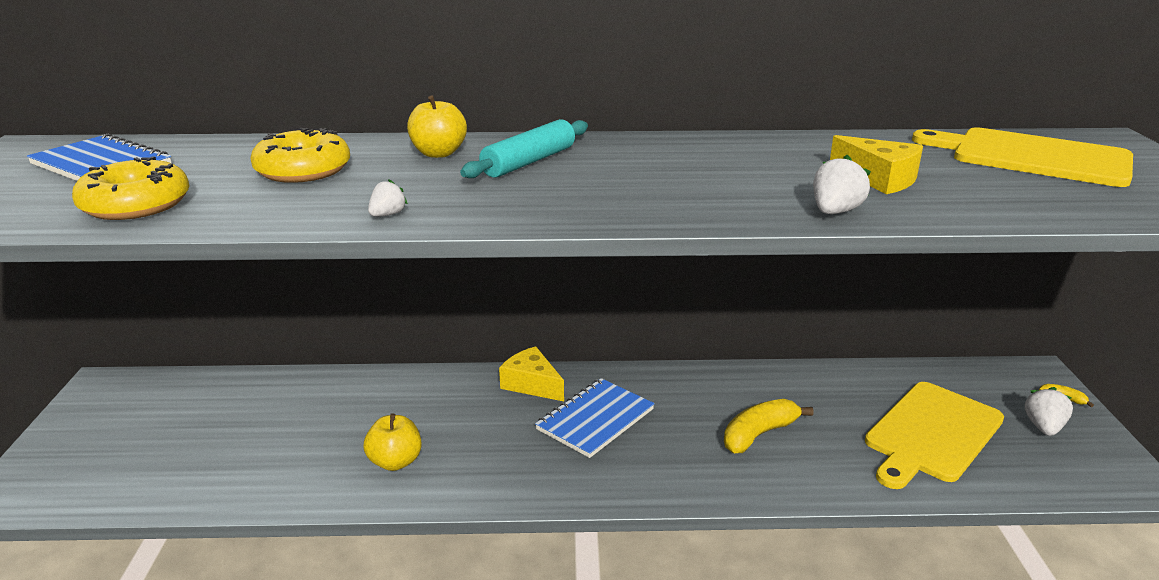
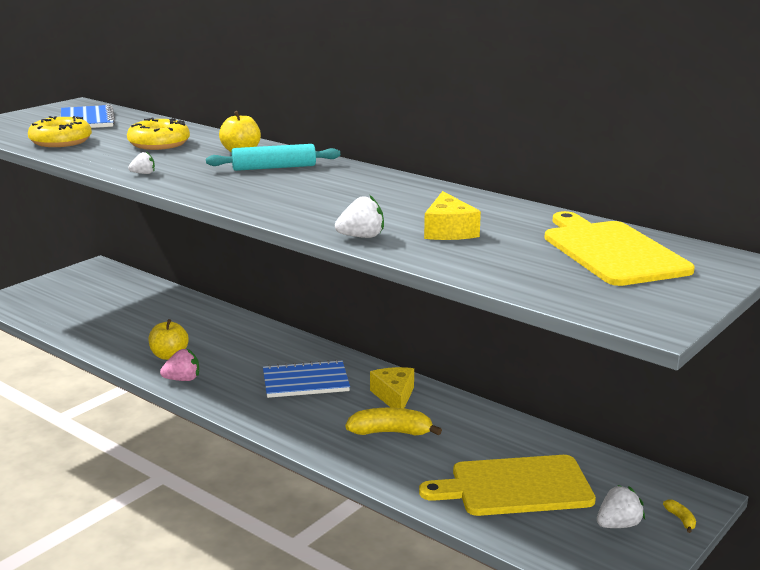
camera: 40 degrees right, 5 degrees down
yellow cheese [499,346,564,401] -> yellow cheese moved to [370,367,414,408]
none -> pink strawberry [160,349,199,381]

